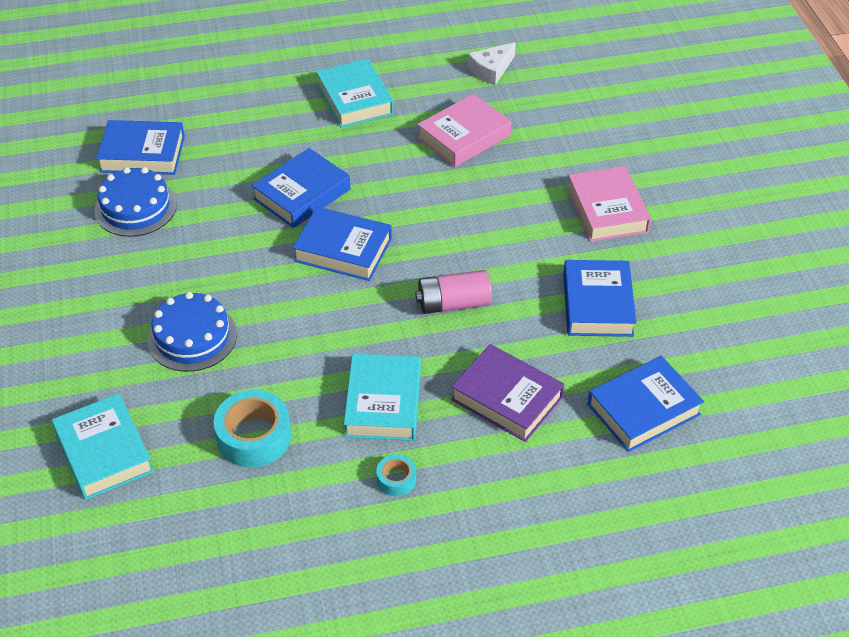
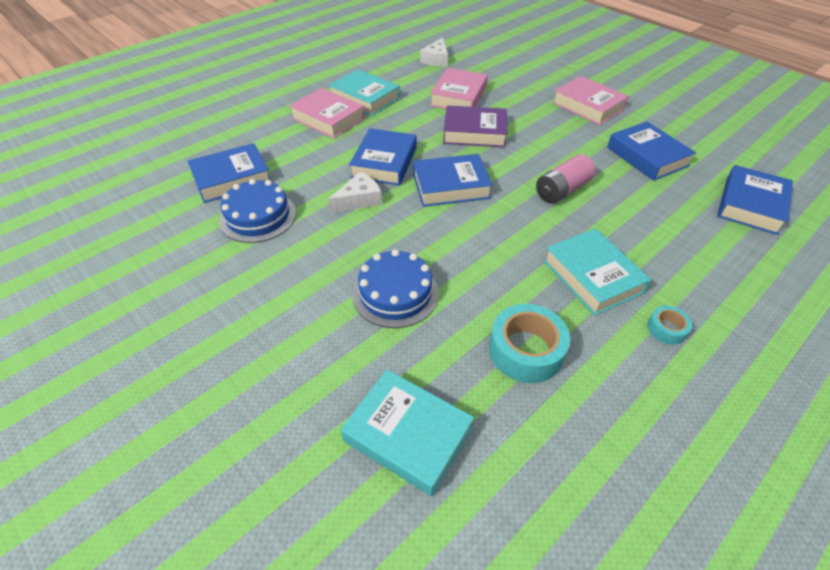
camera: 30 degrees left, 0 degrees up
purple book [451,344,565,442] -> purple book moved to [443,105,507,147]
none -> pink book [289,88,365,139]
none -> white cheese [328,172,382,213]

